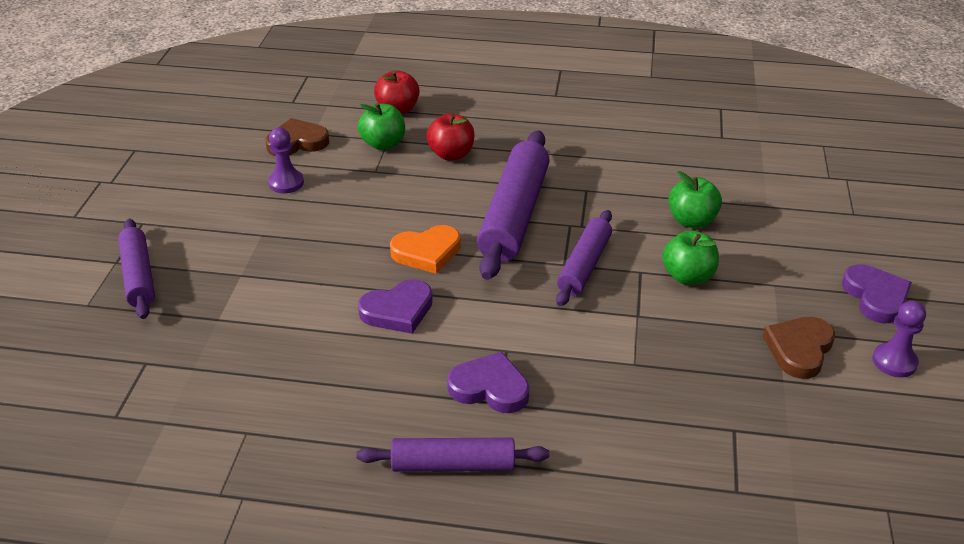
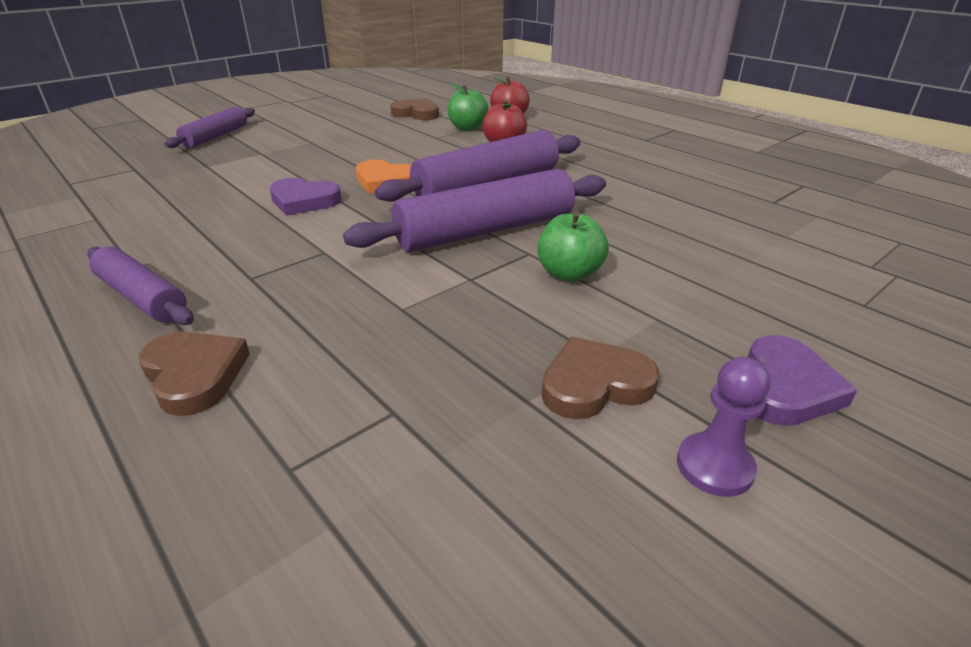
camera: 40 degrees right, 5 degrees down
purple pawn [268,128,304,193] -> none
purple heart [447,352,529,413] -> none
purple rolling pin [556,210,612,306] -> purple rolling pin [343,169,606,252], size x1.66
green apple [669,171,722,228] -> none
none -> brown heart [139,331,250,416]

